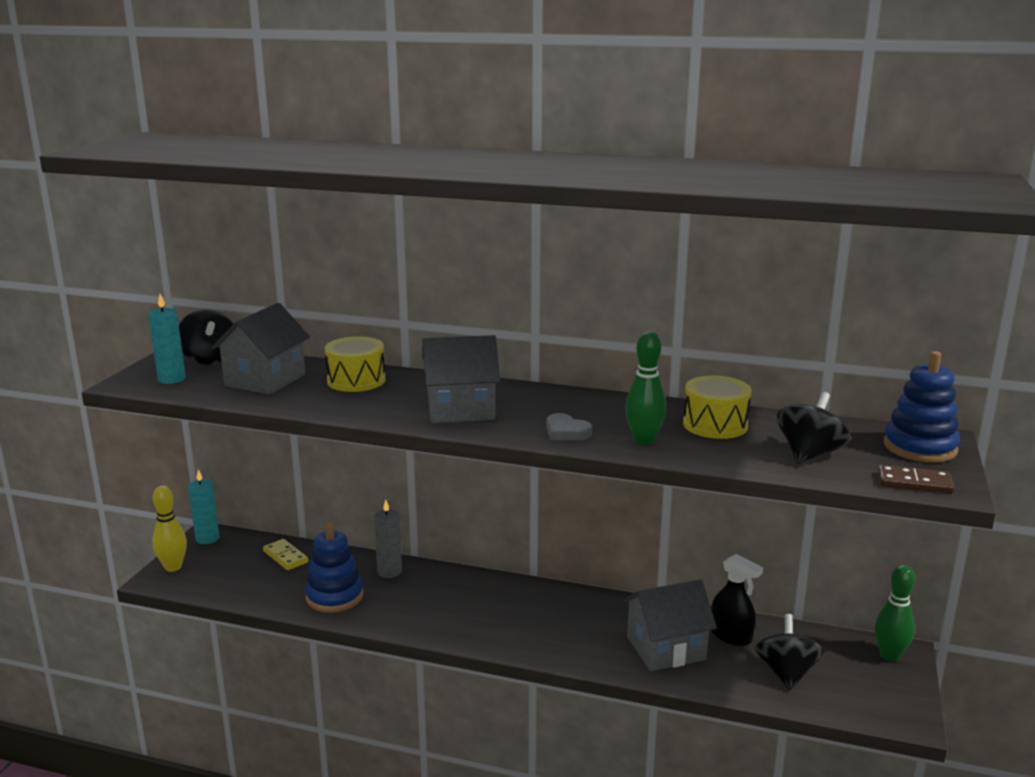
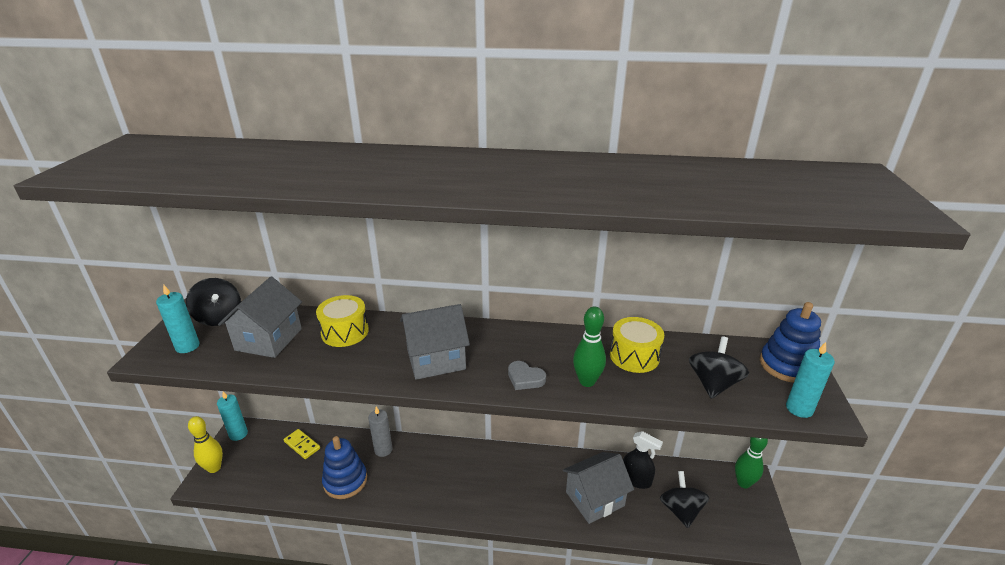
camera: 10 degrees left, 10 degrees up
brown domino [878,465,954,494] -> turquoise candle [786,342,835,418]

